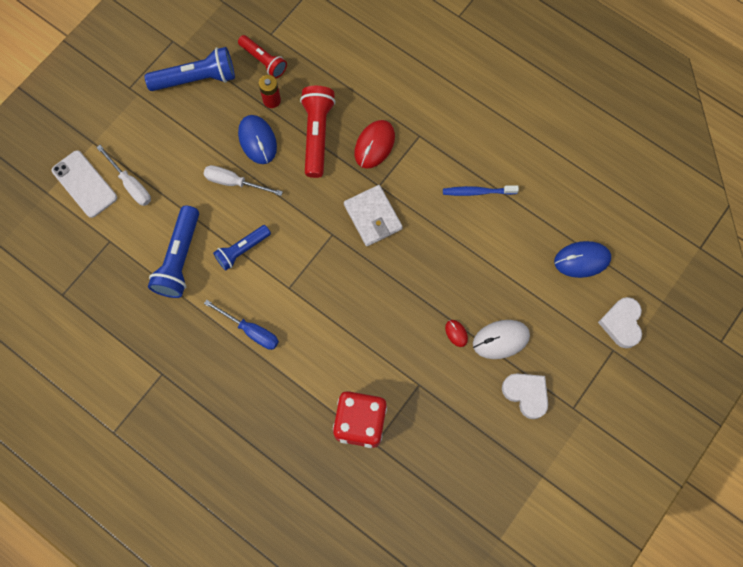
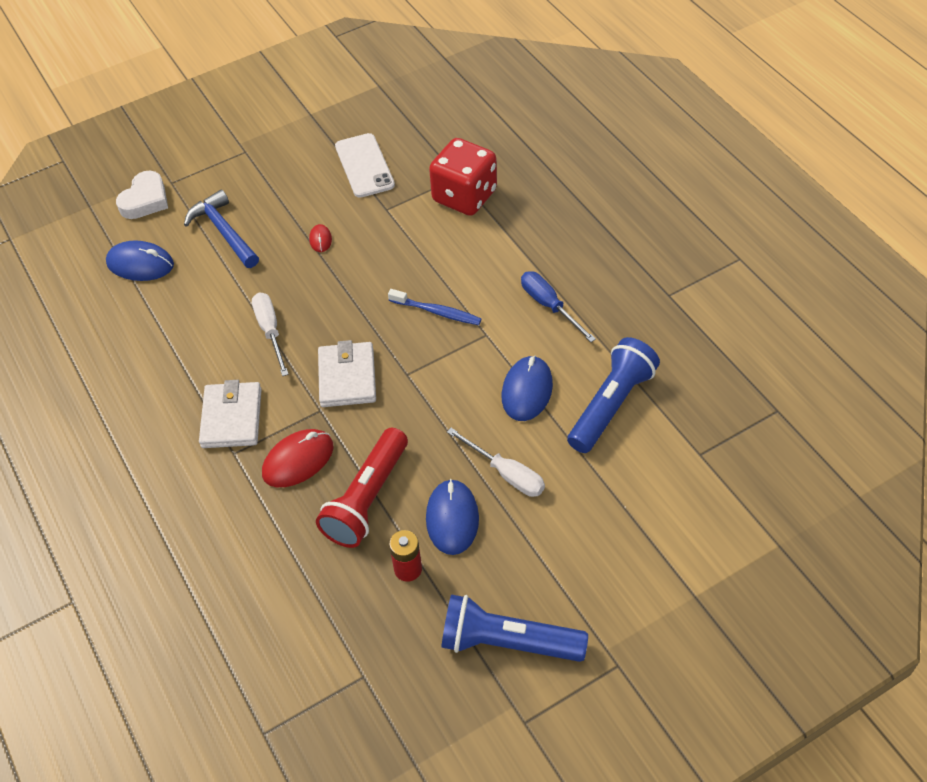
camera: 155 degrees left, 20 degrees down
white phone [51,150,117,218] -> white phone moved to [335,133,395,198]
white screwdriver [96,145,151,206] -> white screwdriver moved to [252,293,289,376]
blue flashlight [213,225,271,271] -> blue mouse [501,356,553,421]
red flashlight [238,35,287,78] -> none
blue toothbrush [443,185,519,196] -> blue toothbrush moved to [388,289,481,325]
white mouse [473,320,530,359] -> none
white heart [502,373,548,419] -> none
none -> blue hammer [184,190,259,268]
none -> white wallet [199,380,262,448]

